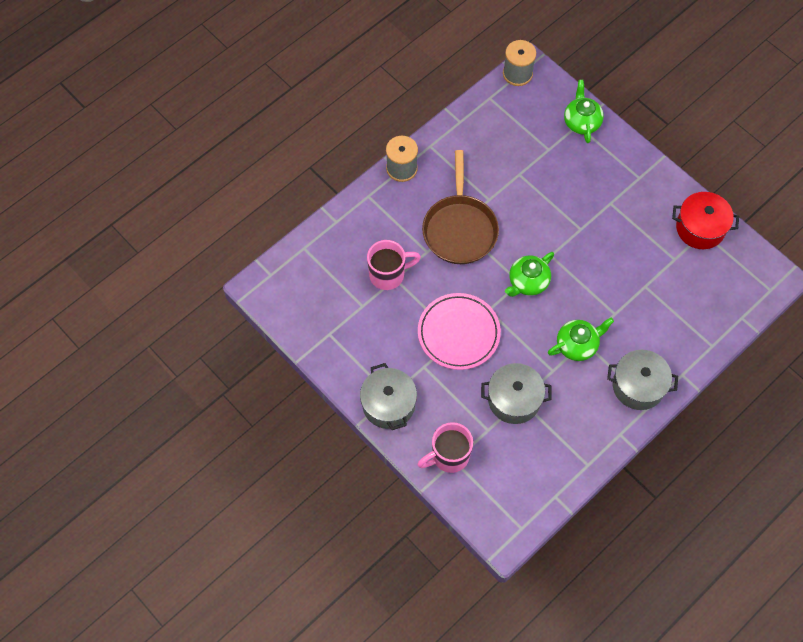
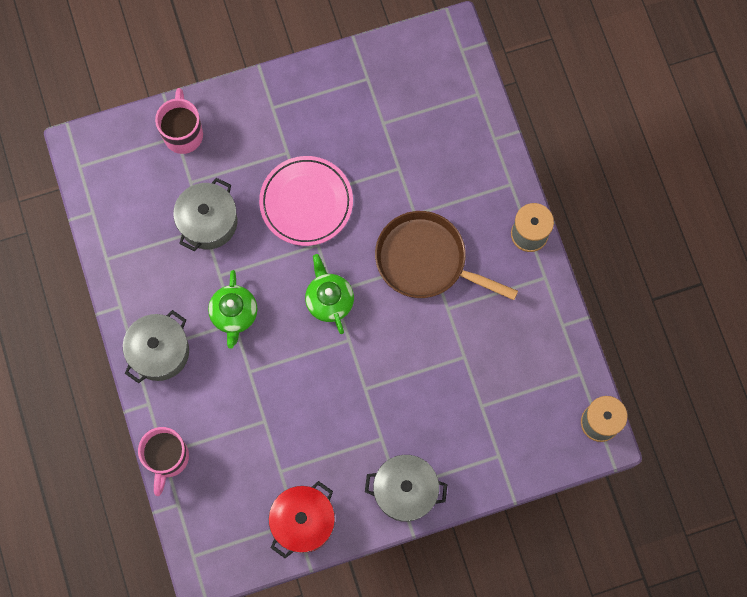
camera: 115 degrees right, 10 degrees up
grey pot [360,363,417,430] -> grey pot moved to [365,455,447,522]
pink mug [367,240,421,290] -> pink mug moved to [138,427,189,496]
green teapot [564,80,604,143] -> none

